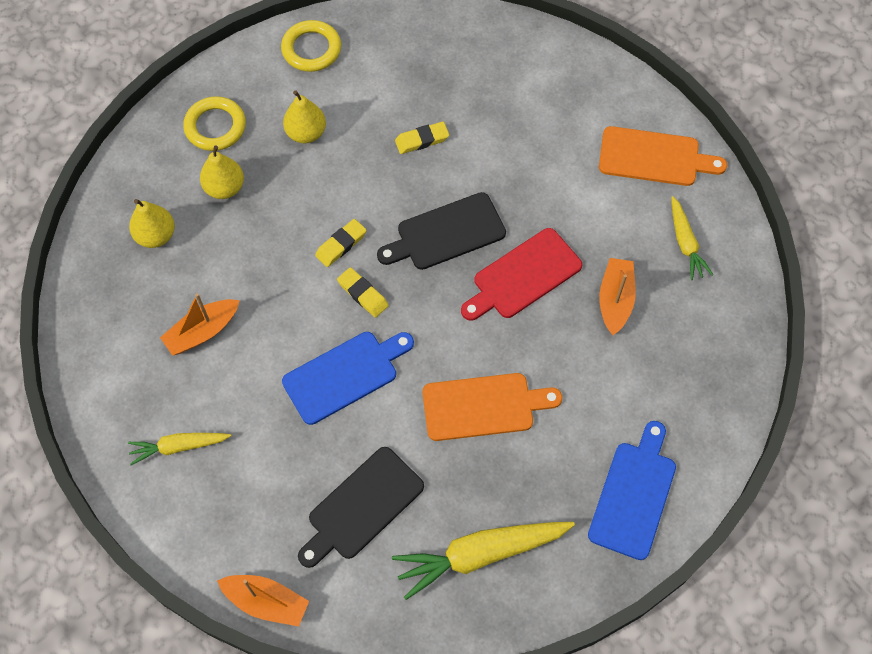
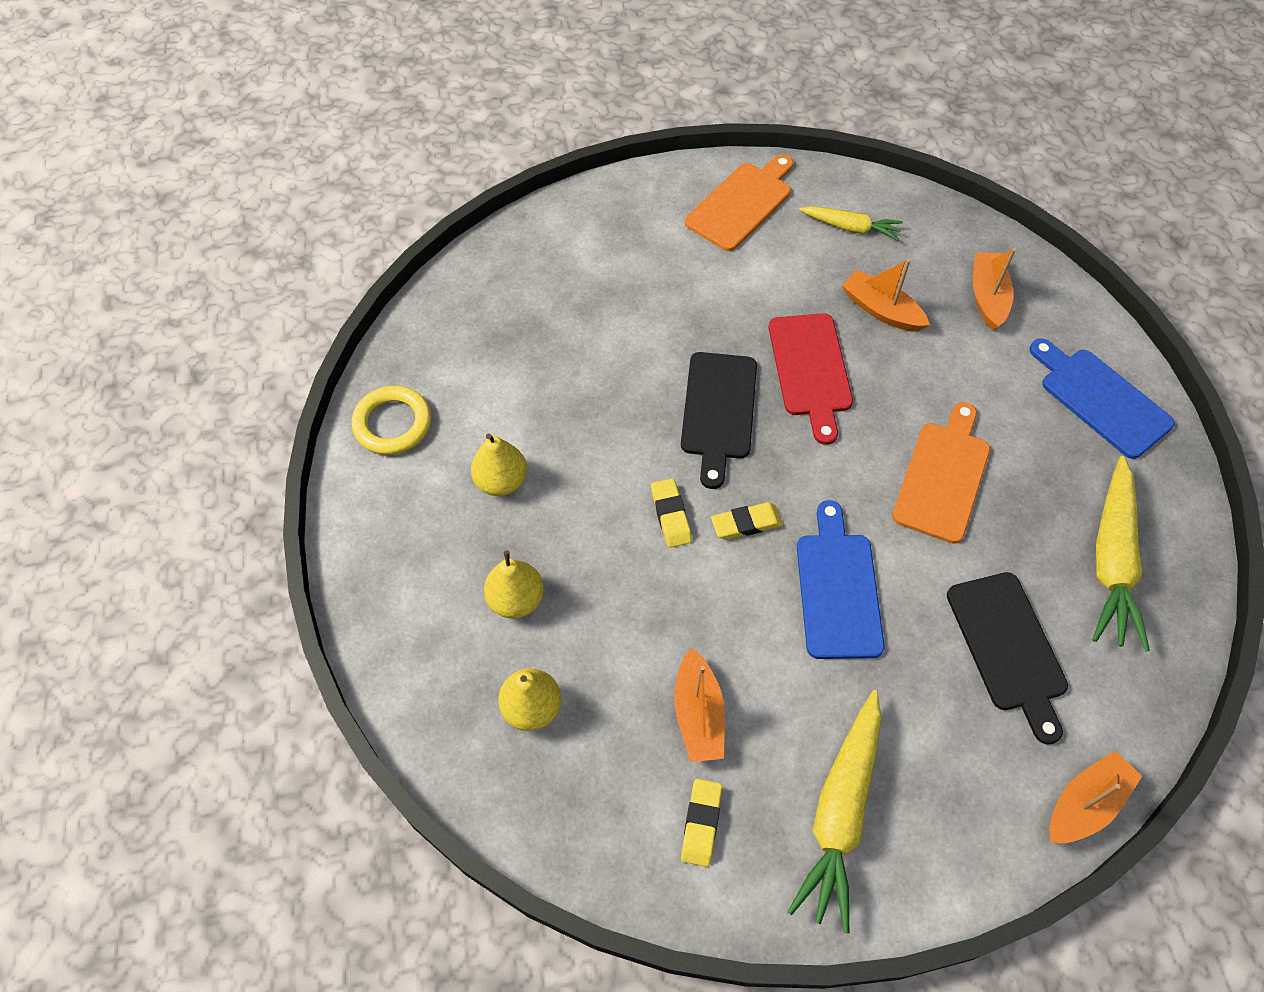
camera: 60 degrees left, 5 degrees down
yellow carrot [128,433,231,465] -> yellow carrot [788,690,882,933], size x1.74
yellow ring [183,96,246,151] -> none
yellow eraser [395,122,449,154] -> yellow eraser moved to [681,779,722,867]
none -> orange boat [973,248,1016,330]

